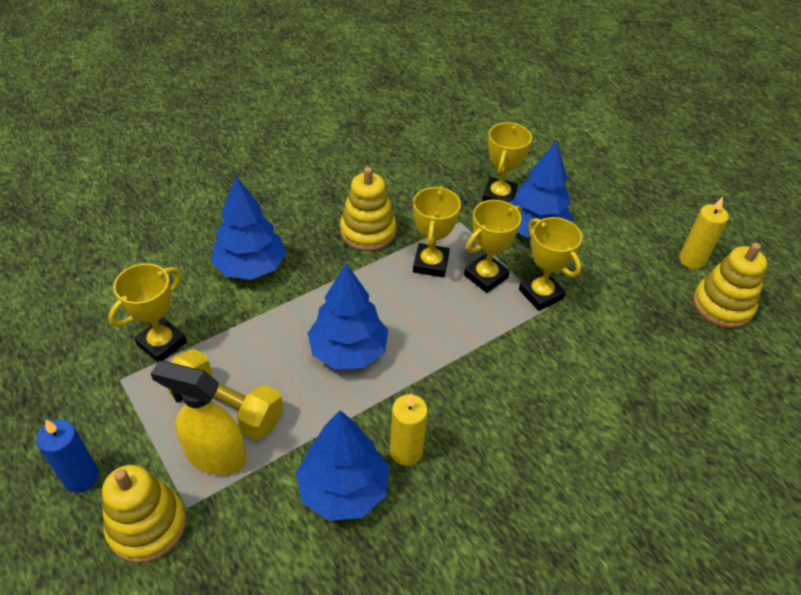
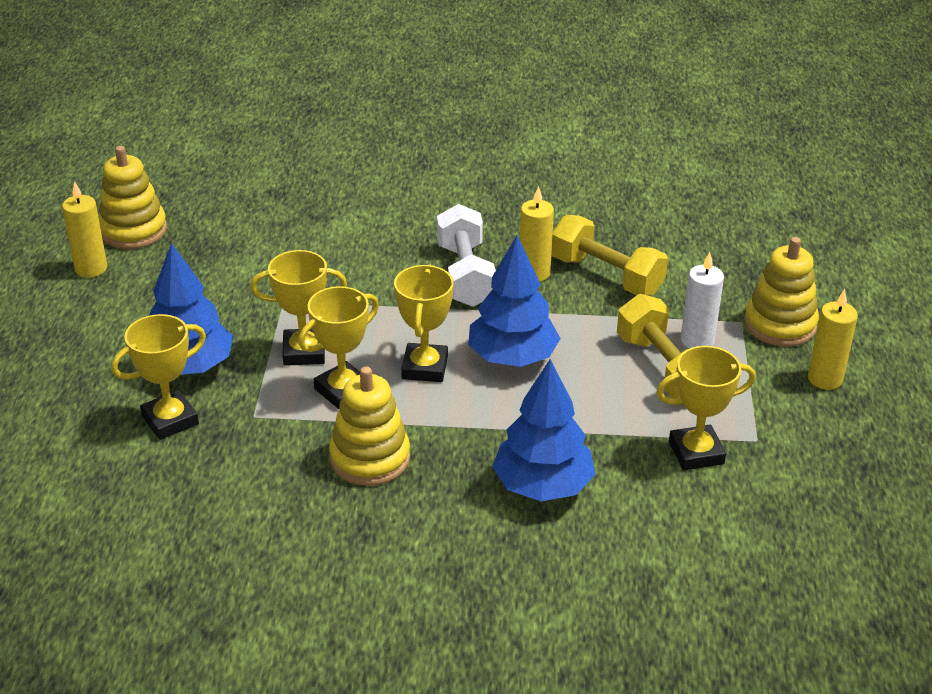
camera: 140 degrees left, 10 degrees down
blue candle [36,420,99,493] -> yellow candle [808,289,858,390]
yellow spray bottle [150,361,246,475] -> white candle [681,252,724,349]
blue tree [296,410,389,521] -> yellow dumbbell [552,215,668,296]
yellow trophy [519,217,582,311] -> yellow trophy moved to [394,264,454,382]
none -> white dumbbell [437,204,496,307]

